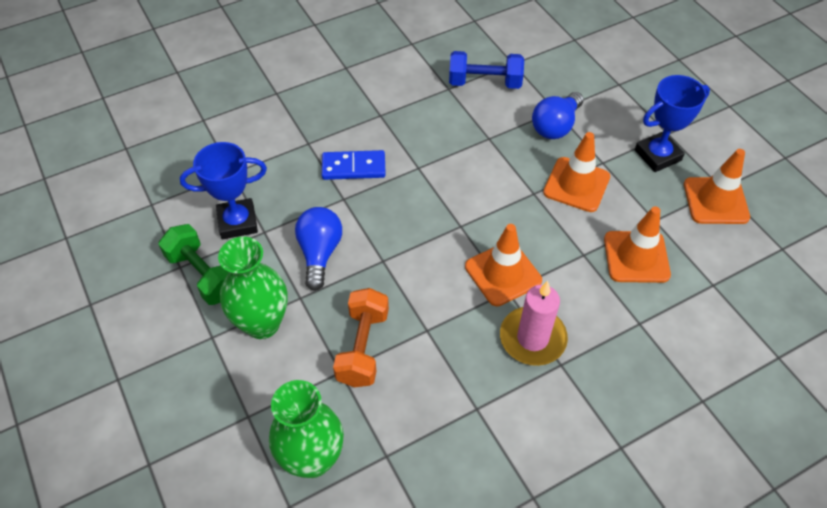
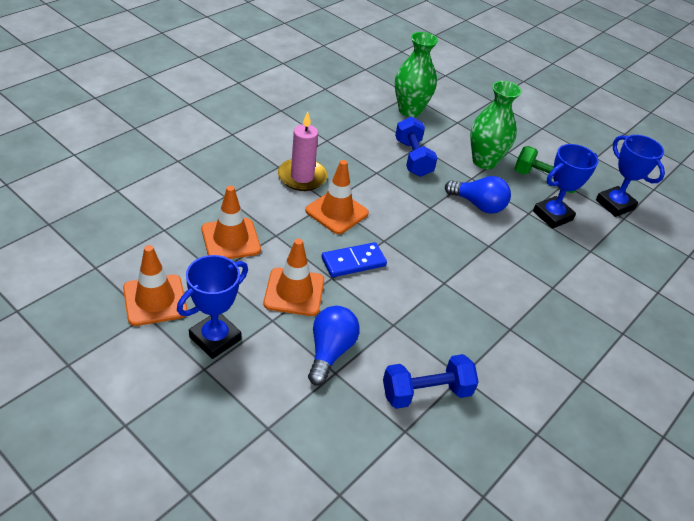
camera: 155 degrees right, 10 degrees down
blue light bulb [295,207,342,291] -> blue light bulb turned 45 degrees counterclockwise [445,176,511,214]
blue domino [322,150,386,180] -> blue domino moved to [321,242,387,277]
orange dumbbell [333,288,389,387] -> blue dumbbell [395,117,437,177]
none -> blue trophy [596,135,665,217]

